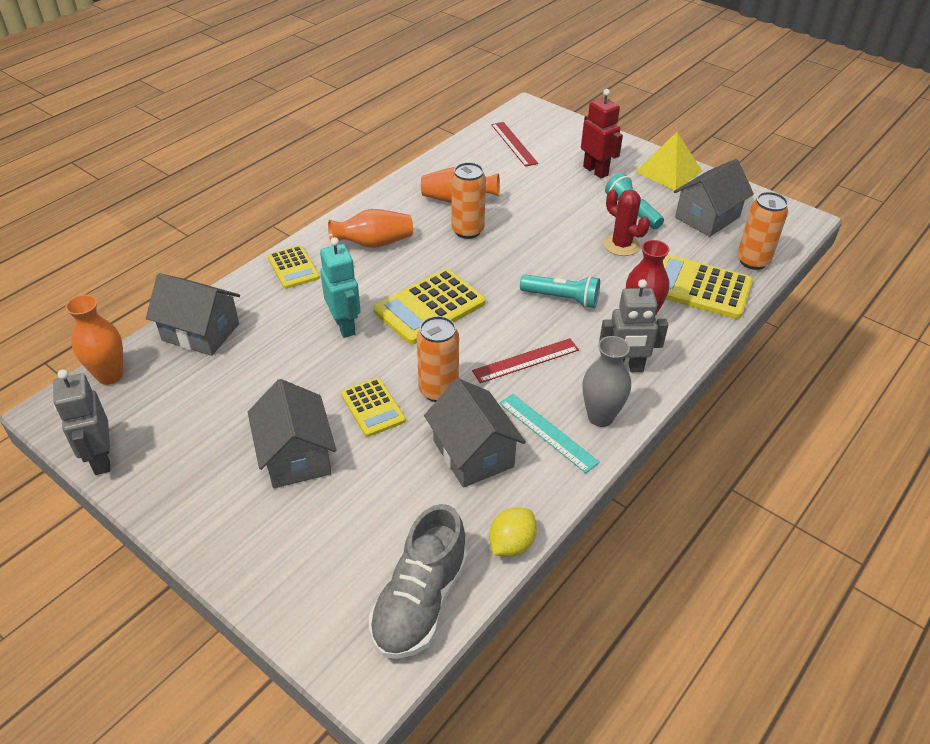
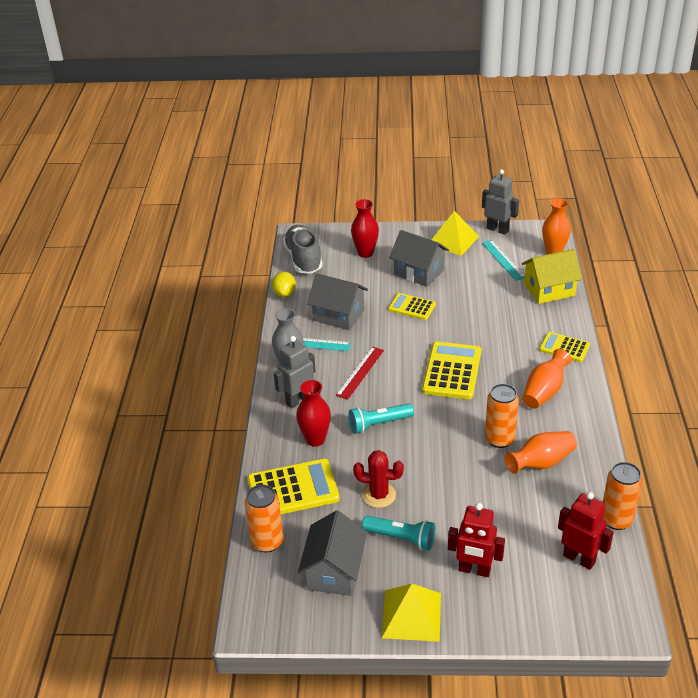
camera: 145 degrees right, 5 degrees down
grey house [146,273,240,356] -> yellow house [522,249,582,304]
turquoise robot [320,237,361,338] -> none
orange can [417,316,459,402] -> orange can moved to [603,462,643,530]
red ruler [491,122,538,167] -> red robot [558,492,614,570]
none -> red vase [351,199,379,258]
none -> yellow pyramid [432,211,479,256]
none -> turquoise ruler [482,240,525,281]

